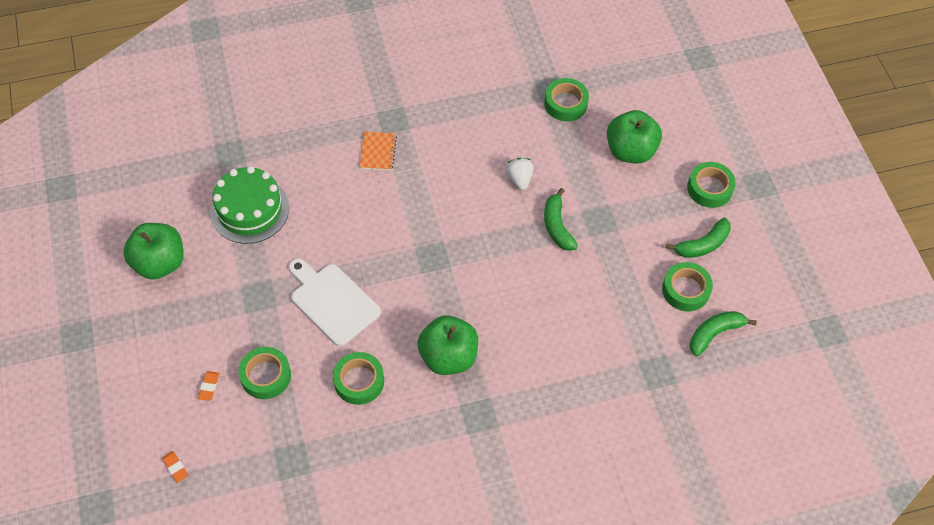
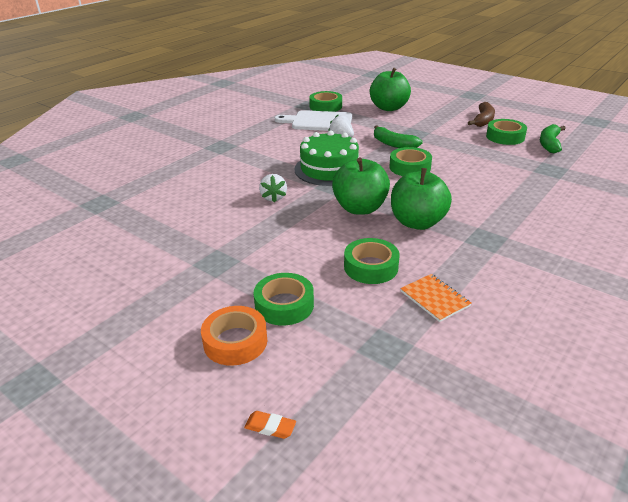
camera: 35 degrees left, 25 degrees down
green apple [123,223,184,280] -> green apple moved to [332,158,390,215]
orange eraser [198,371,219,401] -> orange tape [201,306,267,366]
green cake [210,166,289,244] -> green cake moved to [294,130,359,186]
white cutting board [289,258,381,346] -> white cutting board moved to [275,110,352,131]
orange notebook [359,132,397,171] -> orange notebook moved to [400,274,472,322]
green banana [666,218,731,258] -> brown banana [468,102,495,127]
green tape [687,162,736,208] -> green tape moved to [389,147,432,176]
none -> white strawberry [259,174,287,203]

